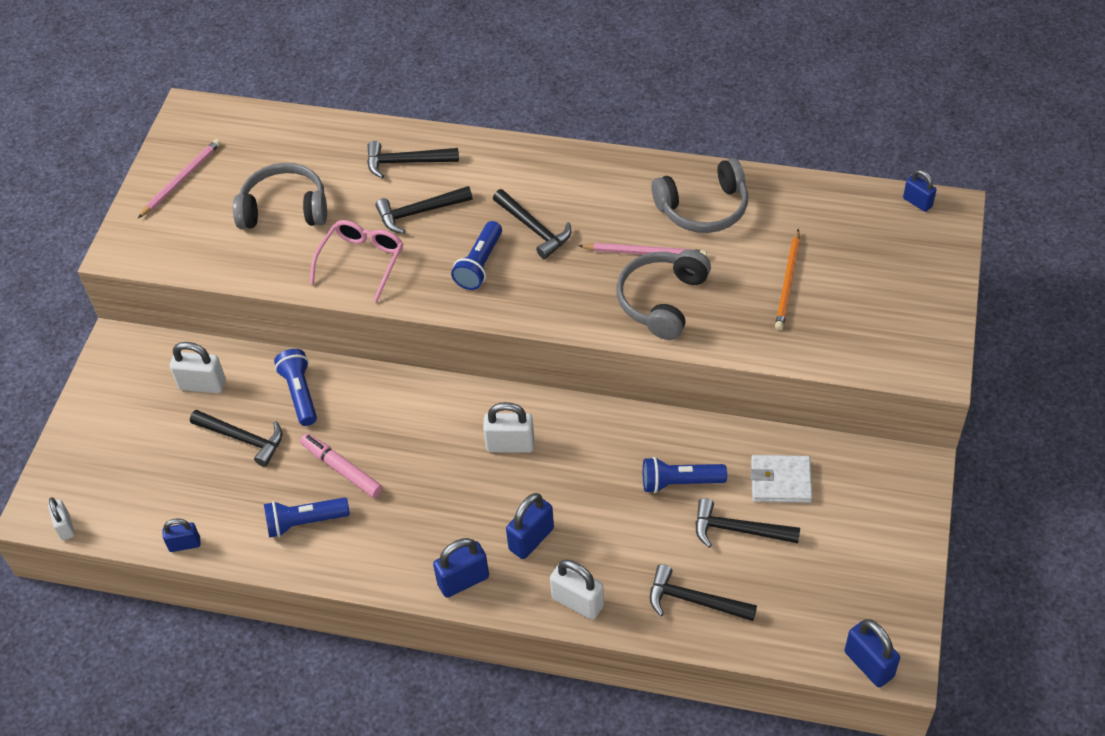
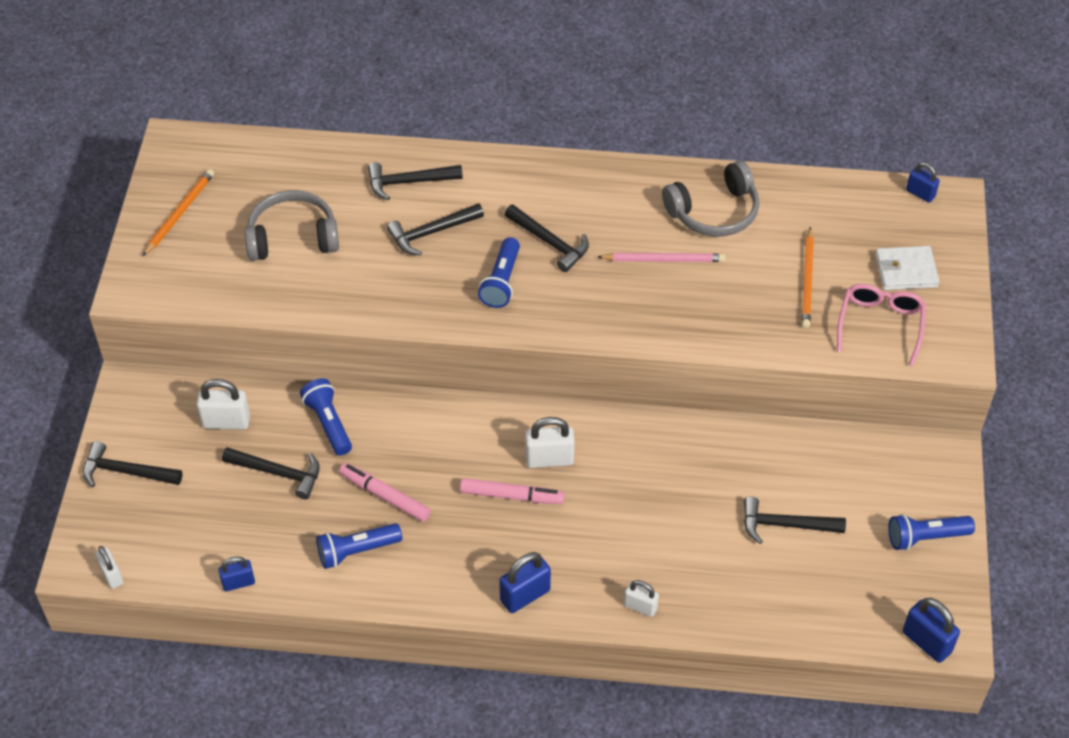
camera: 10 degrees left, 0 degrees up
pink pencil [138,139,221,218] -> orange pencil [143,169,214,256]
pink glasses [310,220,403,302] -> pink glasses moved to [837,284,926,367]
blue padlock [506,493,554,559] -> none
white padlock [550,559,604,620] -> white padlock [624,580,659,617], size x0.65
grey headphones [616,249,711,340] -> none
blue flashlight [643,457,727,493] -> blue flashlight moved to [888,514,975,550]
black hammer [650,564,757,621] -> black hammer moved to [83,441,182,487]
white wallet [750,455,812,503] -> white wallet moved to [875,246,939,290]
none -> pink marker [460,478,565,504]

